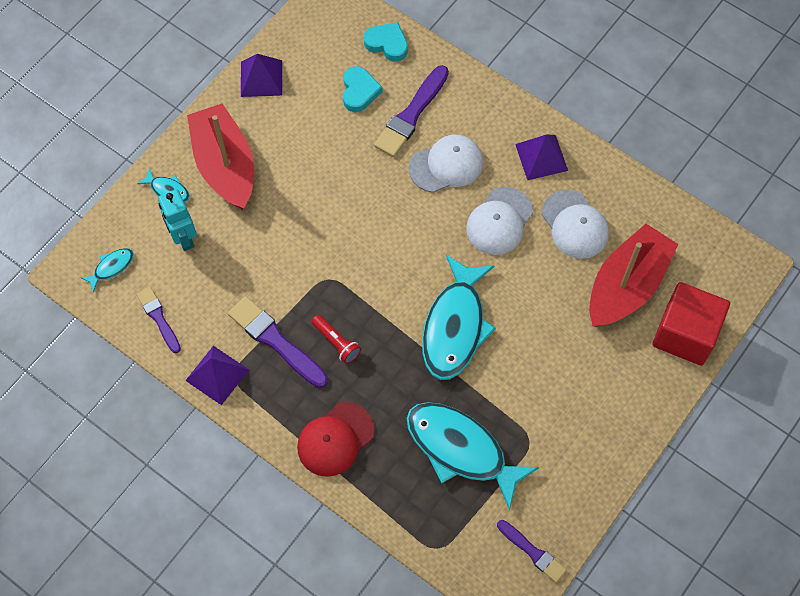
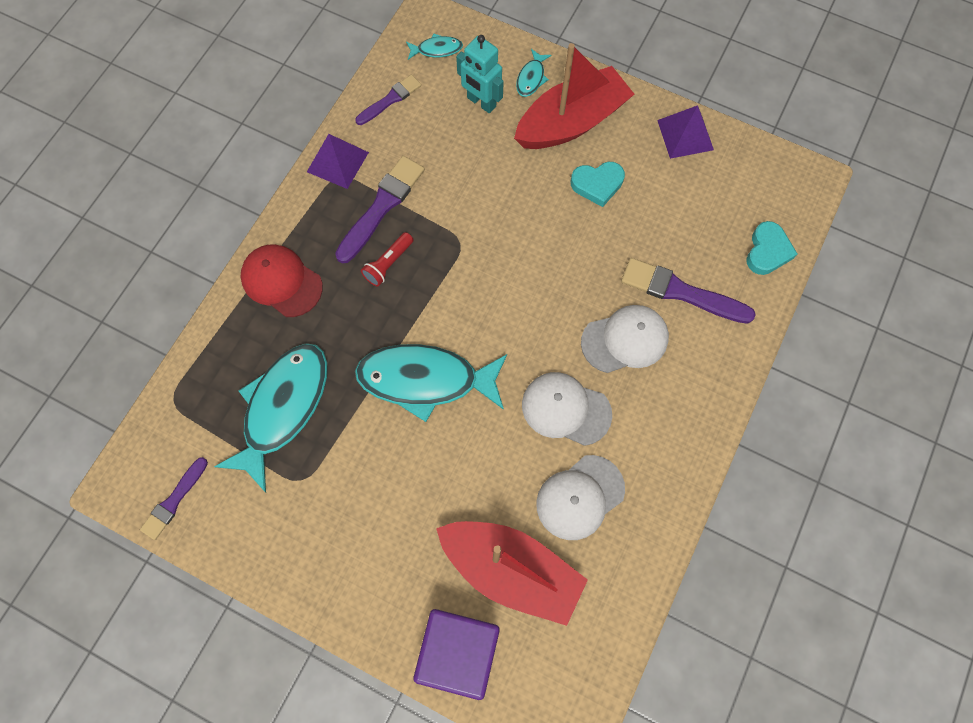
camera: 80 degrees right, 5 degrees up
turquoise fish [80,248,134,293] -> turquoise fish turned 45 degrees counterclockwise [406,33,463,60]
turquoise robot [158,189,197,251] -> turquoise robot turned 105 degrees counterclockwise [456,35,504,113]
turquoise heart [343,66,382,112] -> turquoise heart moved to [571,162,625,207]
white cap [409,135,483,193] -> white cap turned 75 degrees counterclockwise [581,305,669,373]
purple pyramid [515,134,568,180] -> none
red cube [653,282,730,365] -> purple cube [414,609,500,700]

